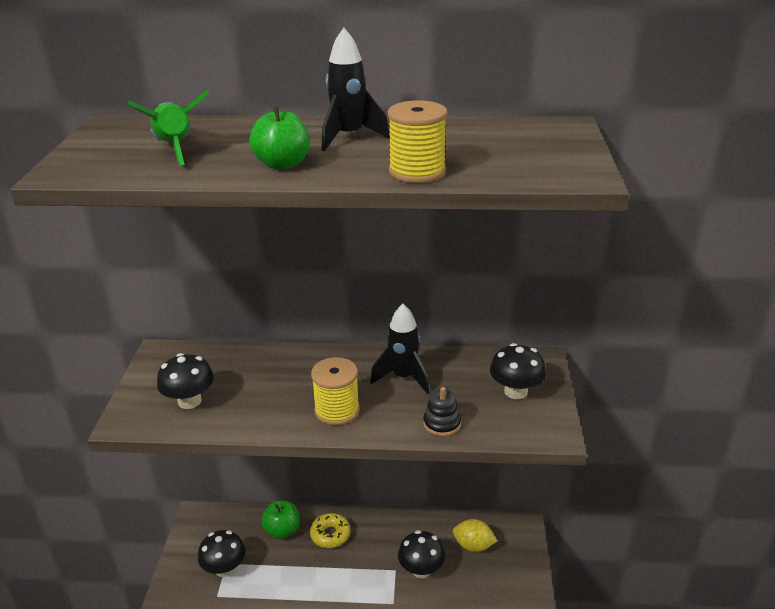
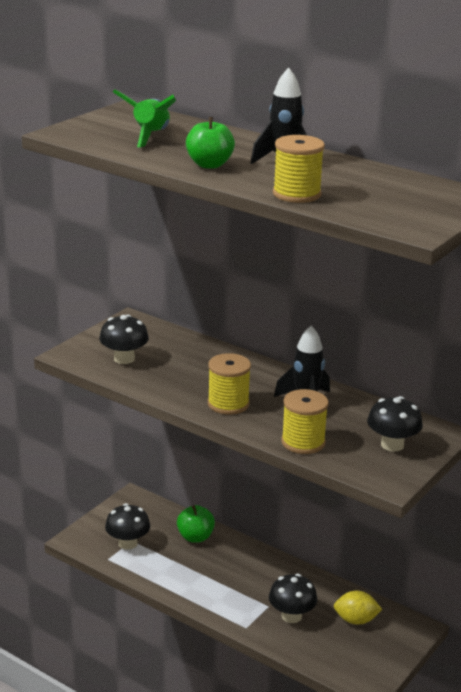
camera: 30 degrees right, 5 degrees down
yellow donut [310,513,350,548] -> none
black stacking toy [423,387,461,436] -> yellow spool [281,389,329,454]
yellow lemon [453,519,497,552] -> yellow lemon turned 45 degrees counterclockwise [334,591,382,625]

